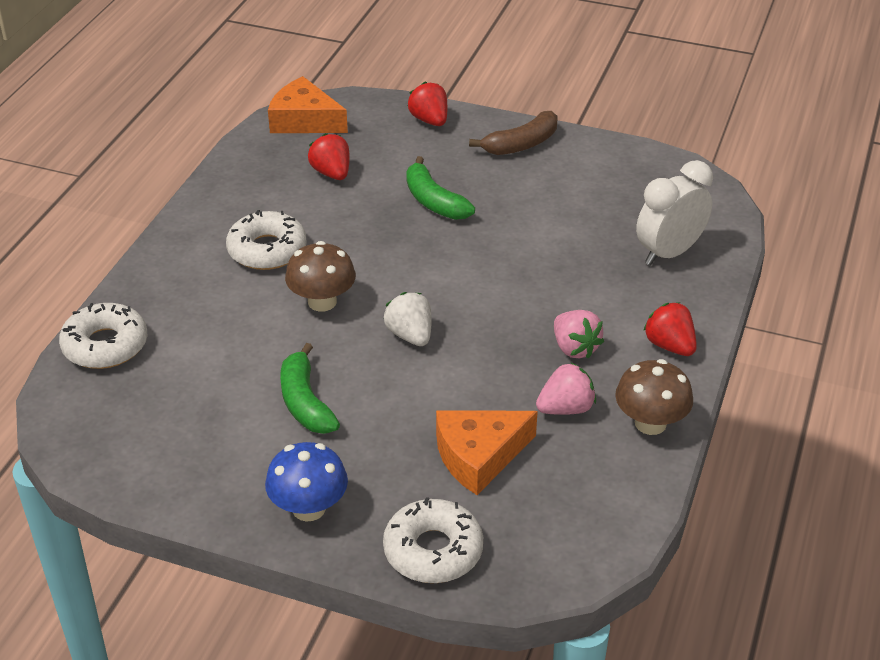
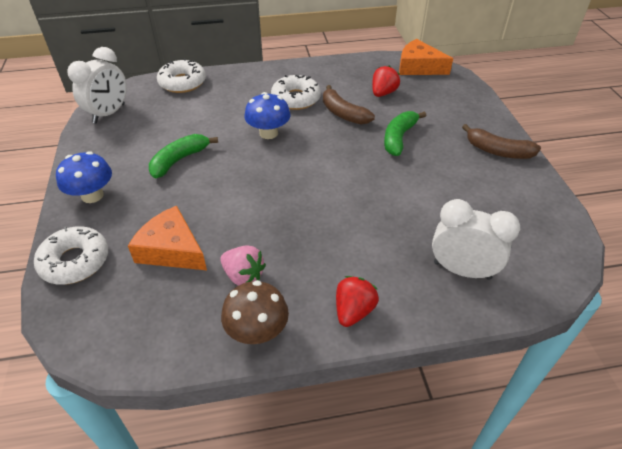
camera: 60 degrees right, 5 degrees up
orange cheese [268,76,348,133] -> orange cheese turned 60 degrees counterclockwise [399,39,453,75]
brown mushroom [285,241,356,312] -> blue mushroom [244,92,291,139]
white strawberry [384,292,431,346] -> none
red strawberry [408,81,447,126] -> none
pink strawberry [554,310,604,359] -> none
none -> white clock [67,47,127,123]
none -> brown banana [323,85,375,125]

